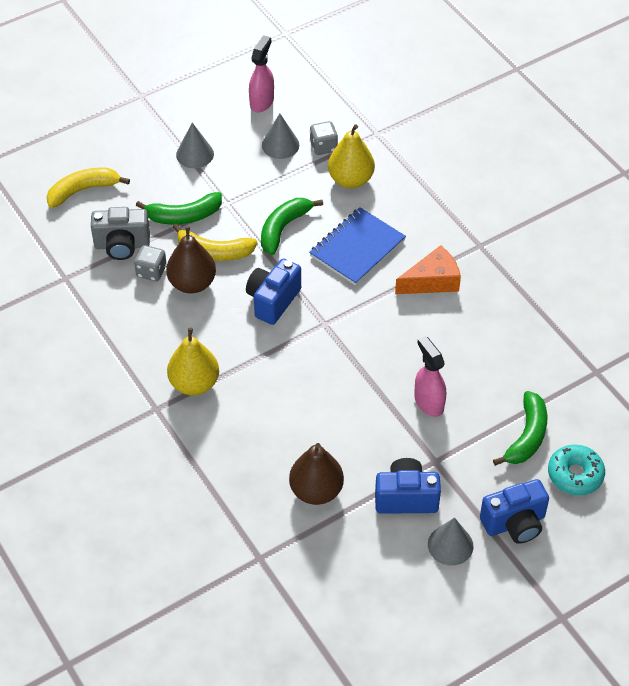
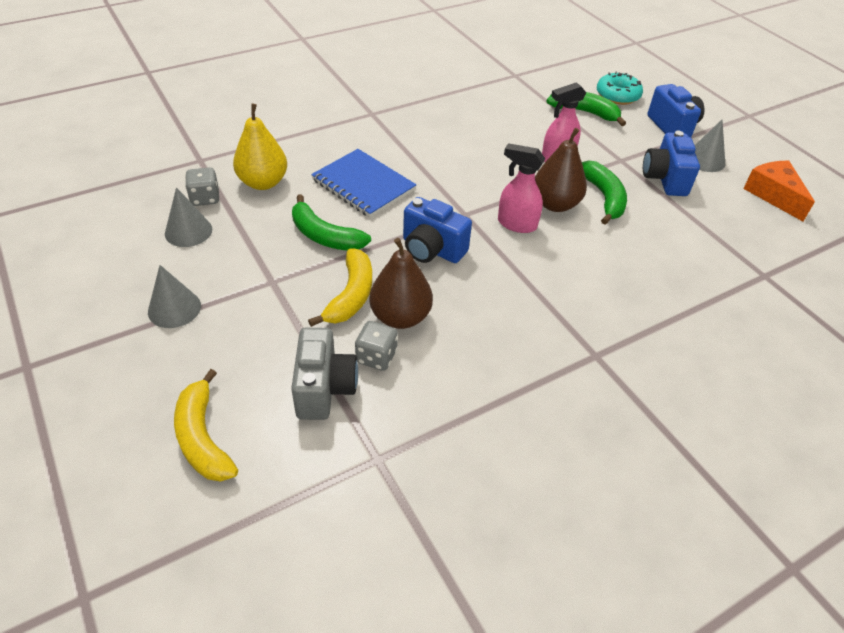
camera: 90 degrees left, 5 degrees down
green banana [136,192,222,225] -> green banana moved to [582,160,627,225]
yellow pear [167,328,219,395] -> none
pink spray bottle [249,35,274,112] -> pink spray bottle moved to [498,143,545,233]
brown pear [289,443,344,505] -> brown pear moved to [535,128,587,212]
orange cheese [395,245,461,294] -> orange cheese moved to [743,161,815,221]

